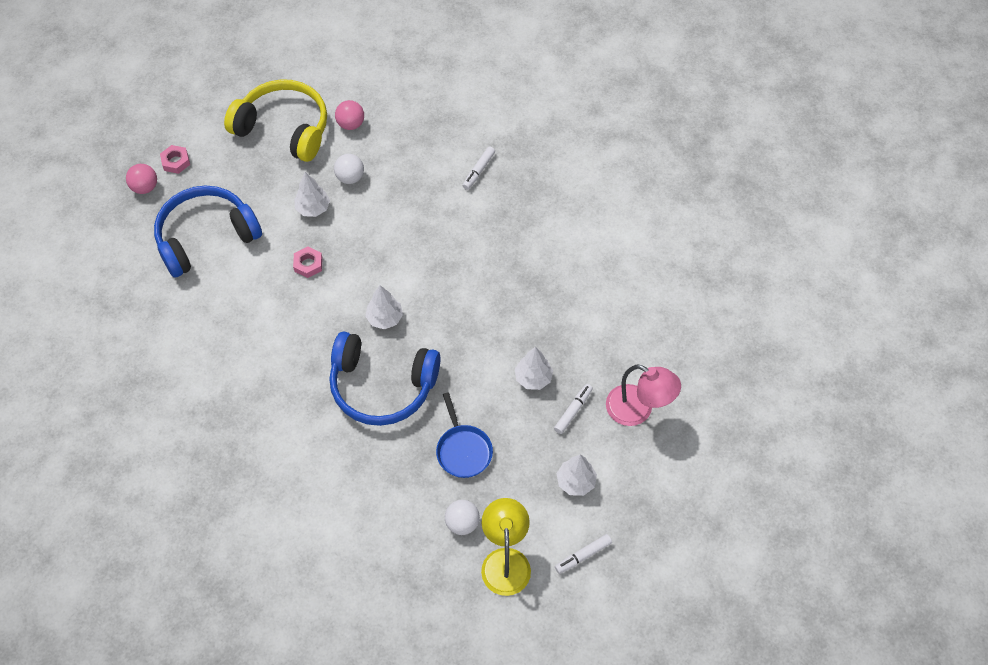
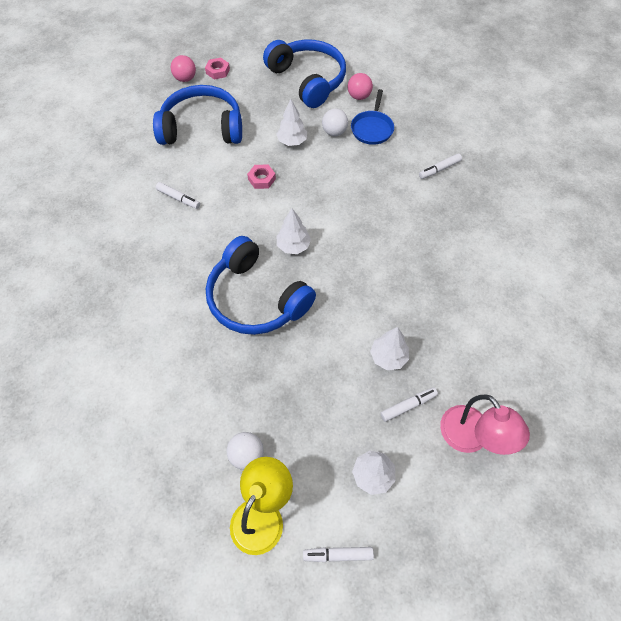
camera: 30 degrees right, 0 degrees up
yellow headphones [224,79,327,162] -> blue headphones [263,39,346,108]
blue pan [436,392,493,478] -> blue pan moved to [351,89,394,145]
none -> white marker [156,182,200,209]

